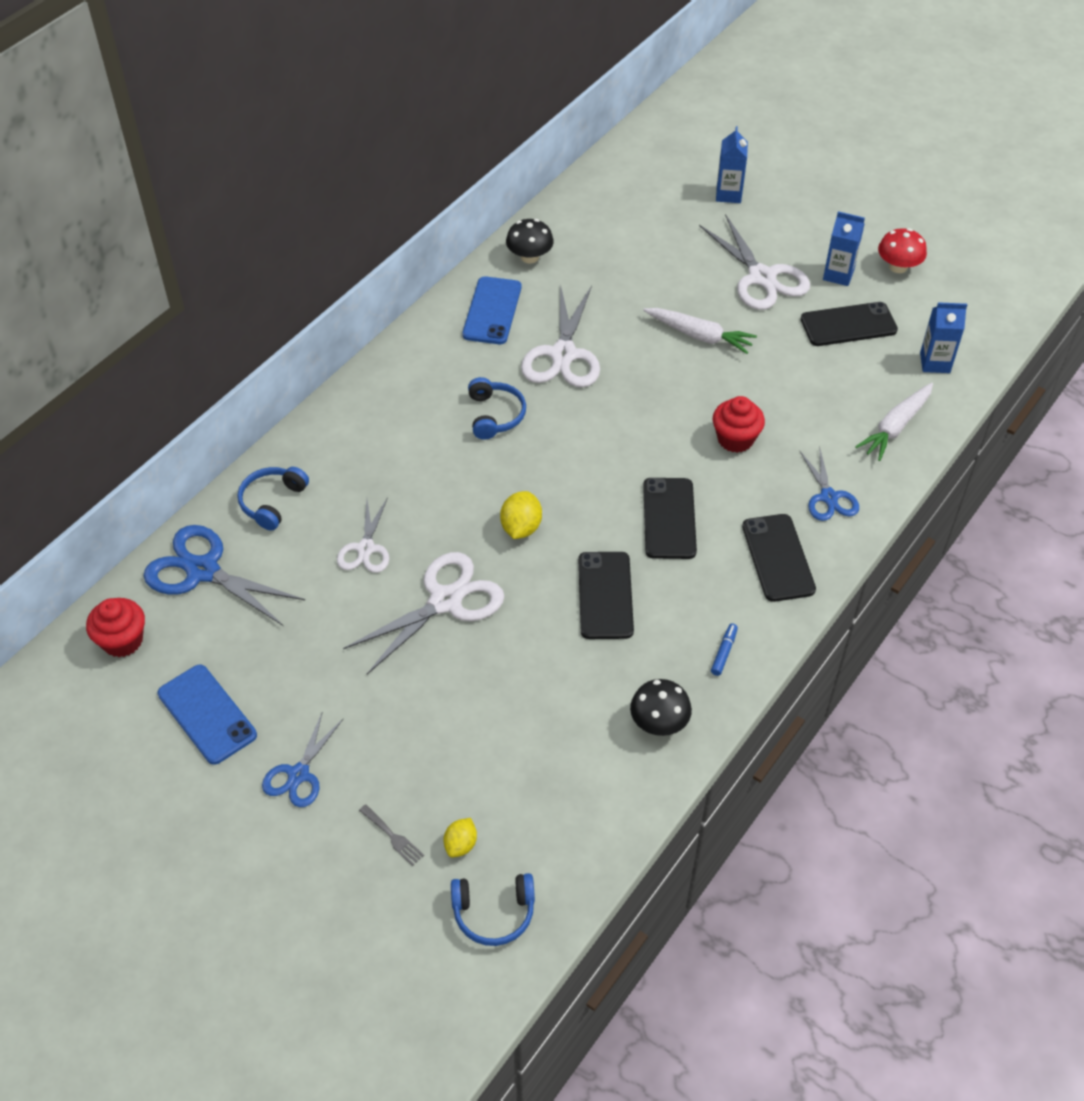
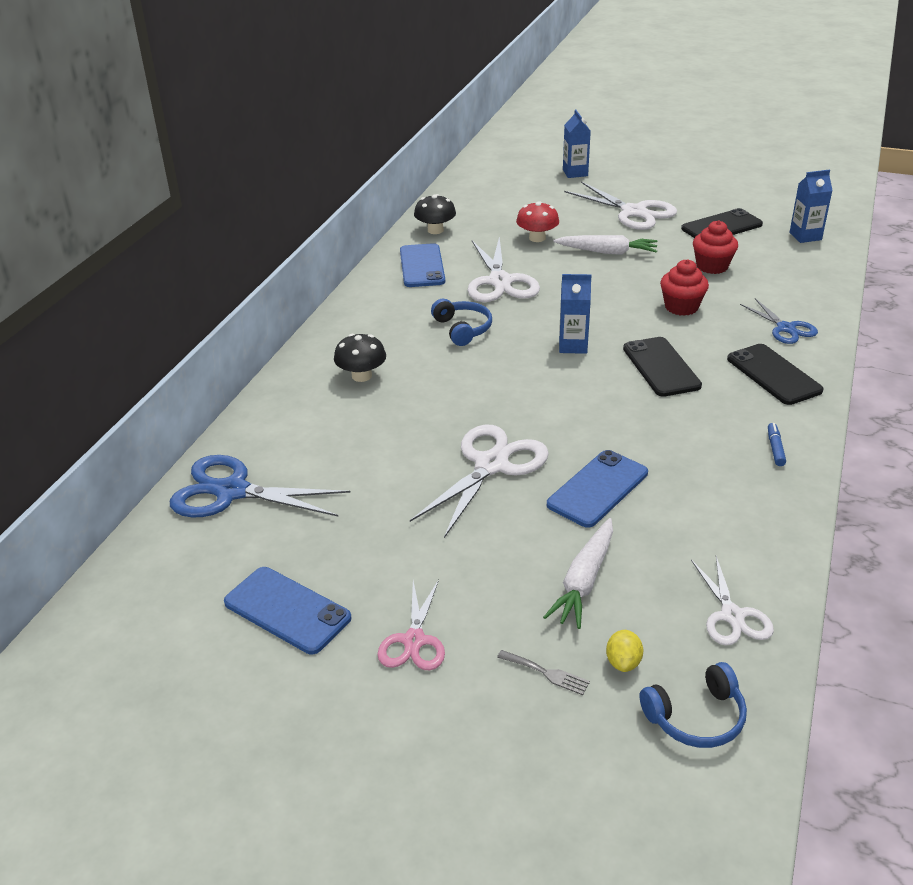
camera: 15 degrees left, 15 degrees down
red cupcake [86,598,145,657] -> red cupcake moved to [693,220,738,274]
blue headphones [238,467,309,531] -> none
blue scissors [262,711,343,807] -> pink scissors [377,580,445,670]
white scissors [337,497,389,573] -> white scissors moved to [691,556,774,645]
yellow lemon [500,491,542,539] -> none
black phone [578,552,634,639] -> none
black mushroom [630,679,692,736] -> black mushroom moved to [334,334,386,382]
blue carton [823,211,865,286] -> blue carton moved to [559,274,591,354]
white carrot [855,383,933,461] -> white carrot moved to [543,518,613,629]
red mushroom [878,228,927,273] -> red mushroom moved to [516,201,559,242]
none -> blue phone [547,450,648,528]

